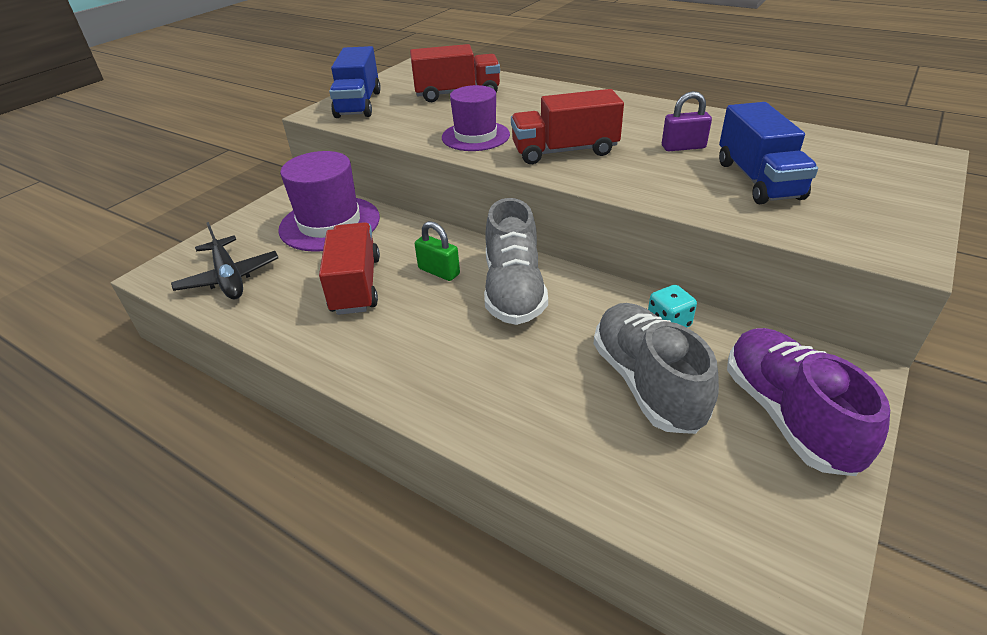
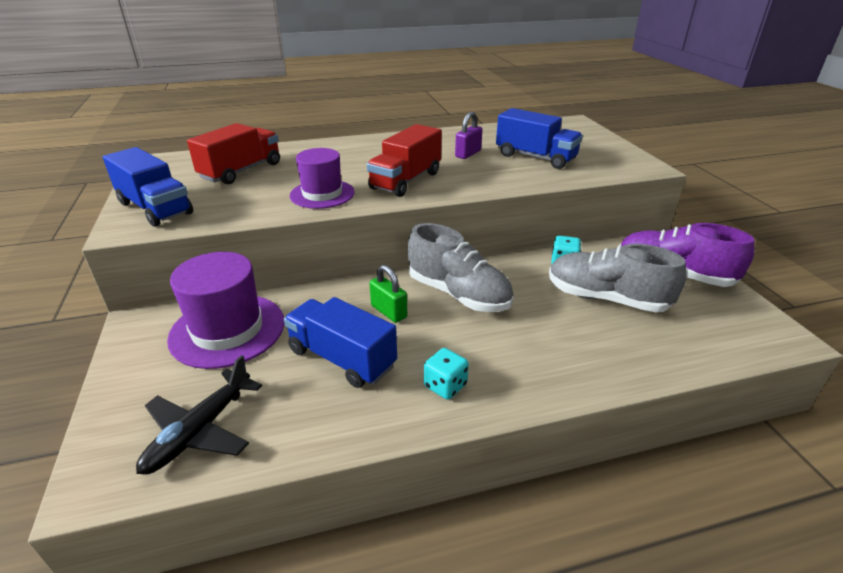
camera: 50 degrees left, 5 degrees down
black plane [171,222,278,299] -> black plane turned 105 degrees clockwise [136,355,262,475]
red truck [319,222,380,315] -> blue truck [284,297,397,388]
green padlock [415,221,460,281] -> green padlock turned 60 degrees clockwise [370,265,407,323]
none -> turquoise dice [424,348,469,400]

